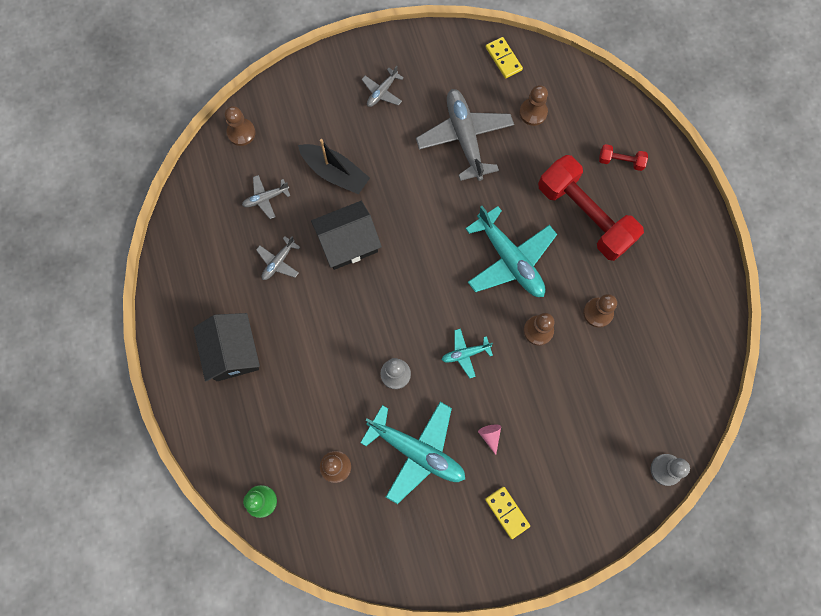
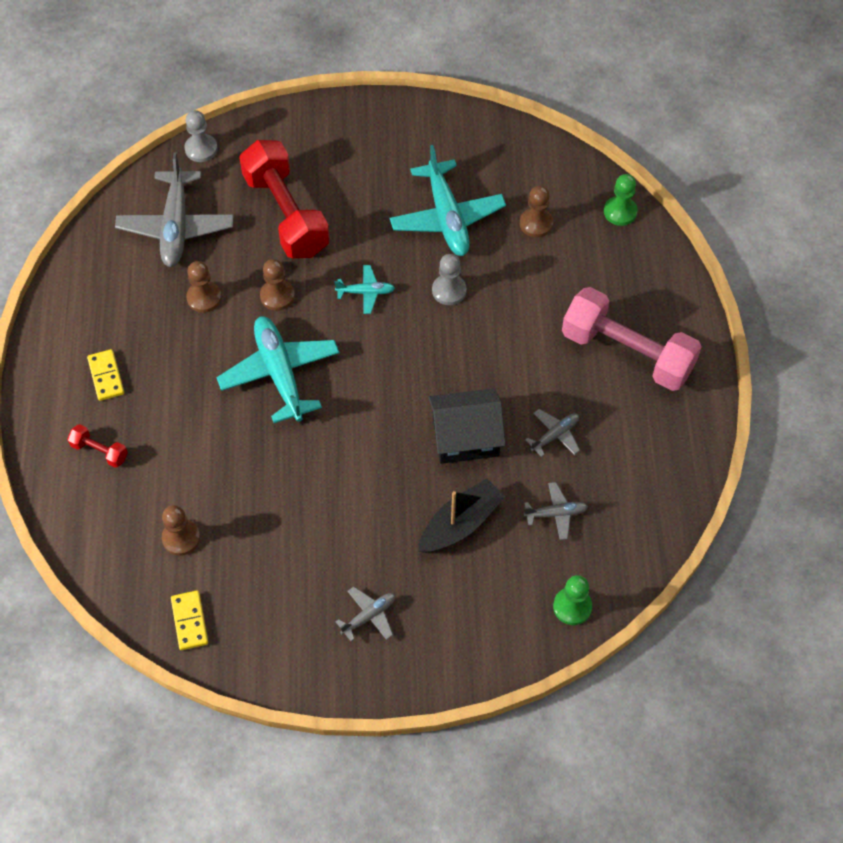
camera: 165 degrees left, 15 degrees down
black house [193,313,260,382] -> pink dumbbell [562,287,702,391]
brown pawn [224,106,255,146] -> green pawn [553,575,592,625]
black boat [298,139,370,194] -> black boat turned 90 degrees clockwise [418,478,505,553]
turquoise plane [360,402,465,504] -> turquoise plane turned 150 degrees counterclockwise [390,145,506,256]
grey plane [416,89,514,181] -> grey plane moved to [115,152,234,267]
pink cone [478,425,501,455] -> none
yellow domino [485,487,530,539] -> yellow domino moved to [87,349,124,401]
red dumbbell [538,155,644,261] -> red dumbbell moved to [239,140,330,258]

